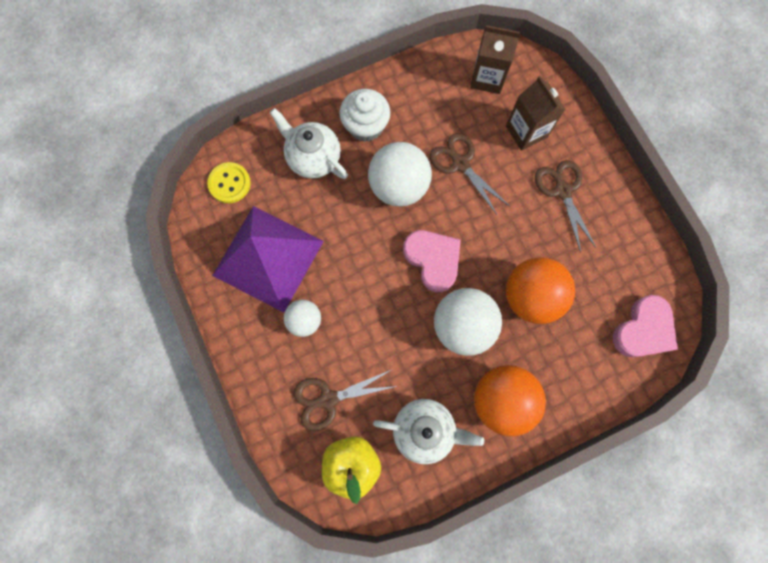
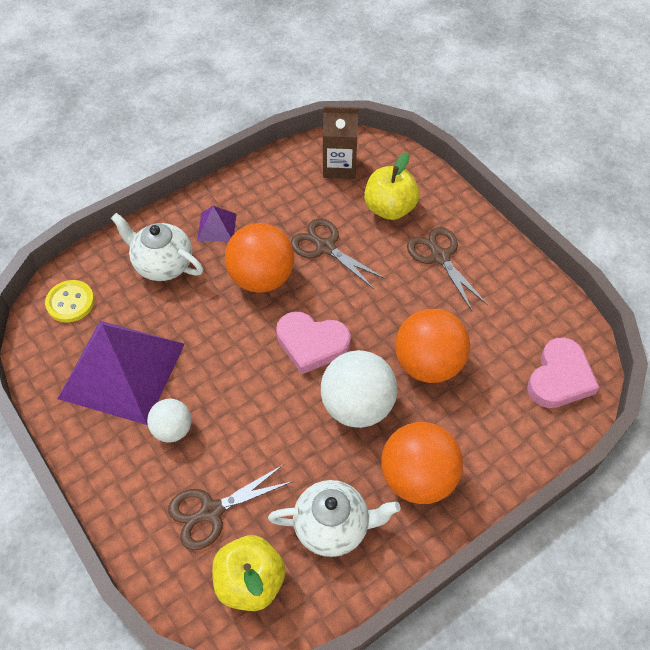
camera: 10 degrees left, 20 degrees down
white cupcake [339,89,390,142] -> purple pyramid [197,206,237,242]
white ball [368,142,432,207] -> orange ball [225,223,294,293]
pink heart [403,230,461,292] -> pink heart turned 150 degrees clockwise [276,312,351,375]
brown carton [506,76,565,151] -> yellow apple [364,152,420,220]

